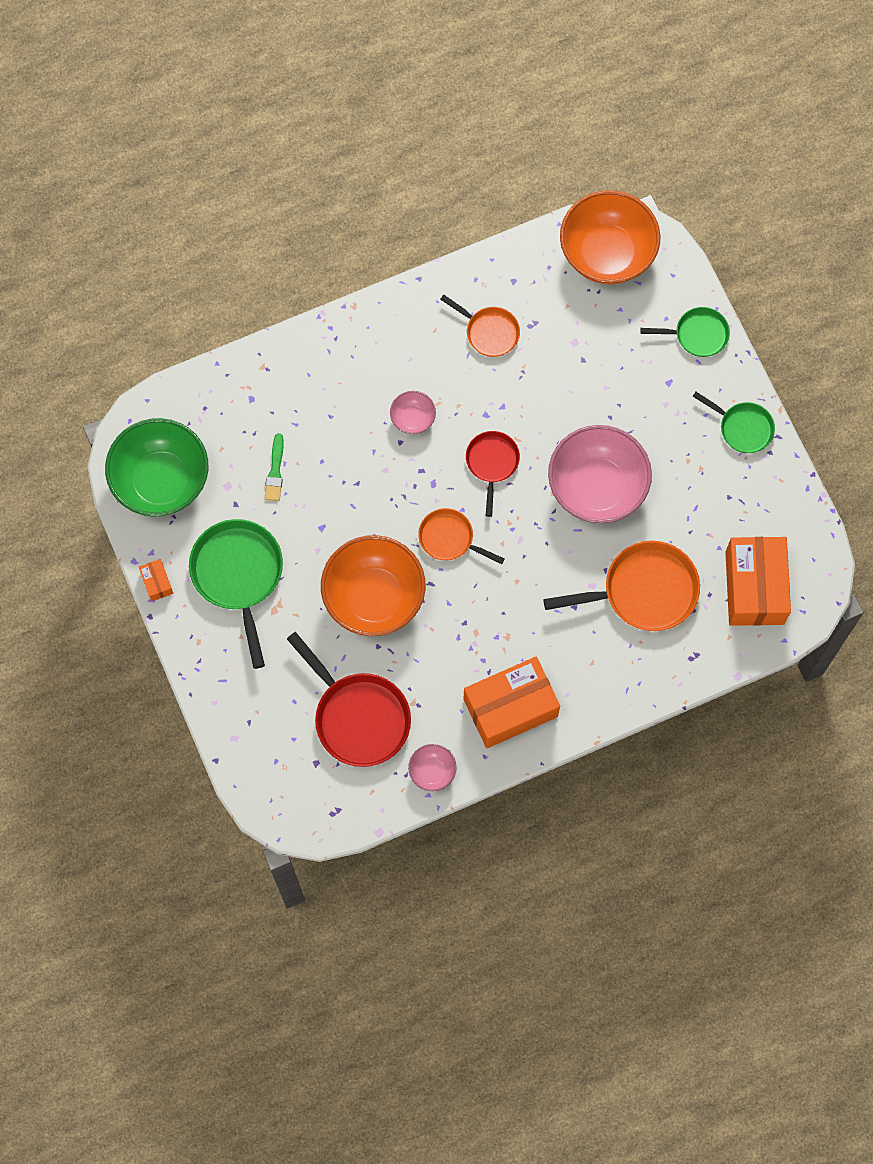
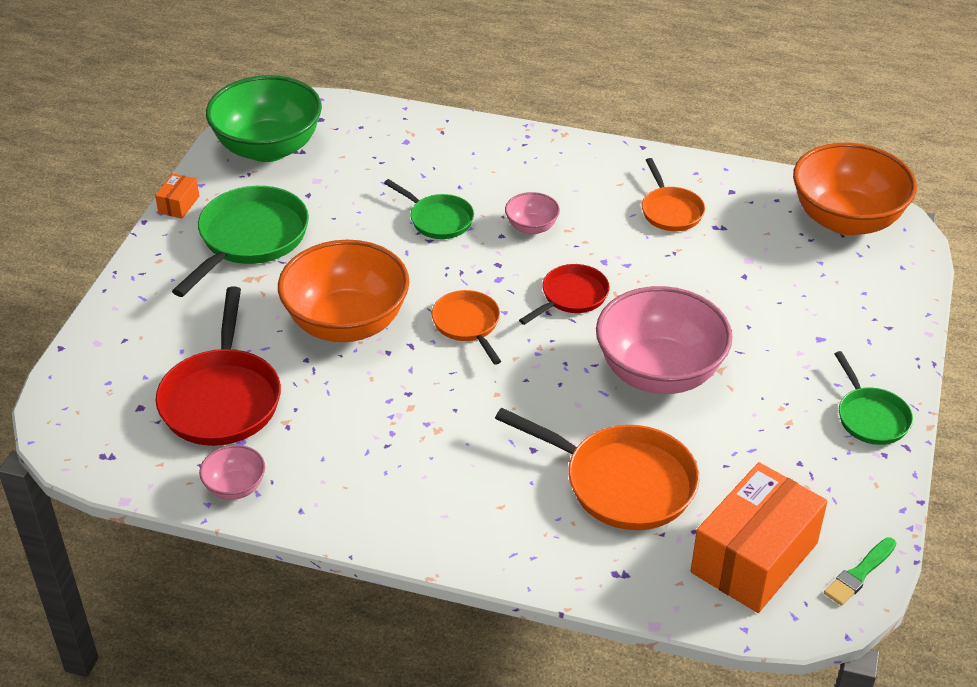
camera: 40 degrees right, 30 degrees down
green brush [265,433,284,501] -> green brush moved to [824,537,897,606]
orange box [464,657,560,748] -> none
green pan [640,307,730,357] -> green pan moved to [384,179,474,239]

